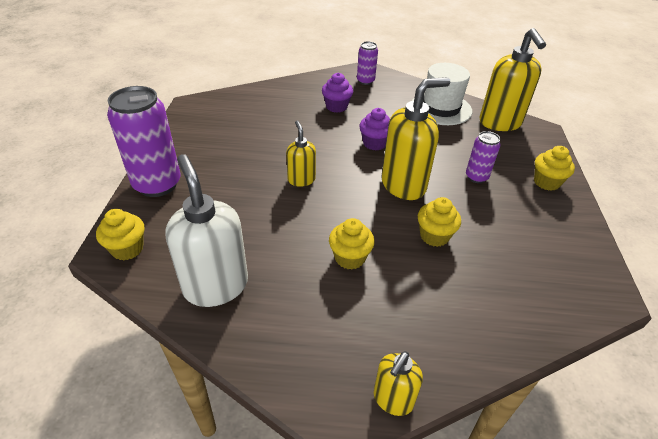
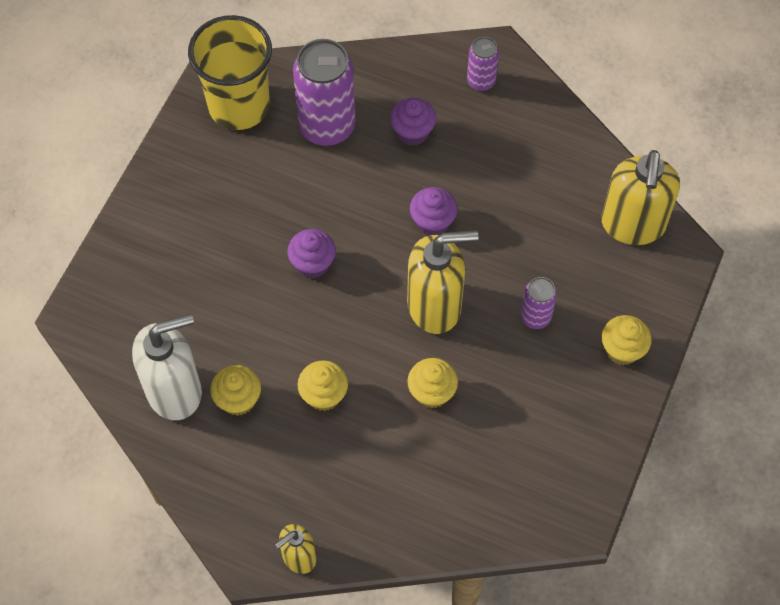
camera: 20 degrees right, 20 degrees up
yellow cupcake [96,209,145,261] -> yellow cupcake moved to [210,365,261,416]
purple can [107,86,181,197] -> purple can moved to [293,39,355,146]
white soap dispenser [165,154,248,307] -> white soap dispenser turned 75 degrees clockwise [132,313,202,420]
yellow soap dispenser [286,121,316,187] -> purple cupcake [287,229,336,278]
white hat [412,63,472,125] -> none
none -> yellow cup [188,15,272,130]

